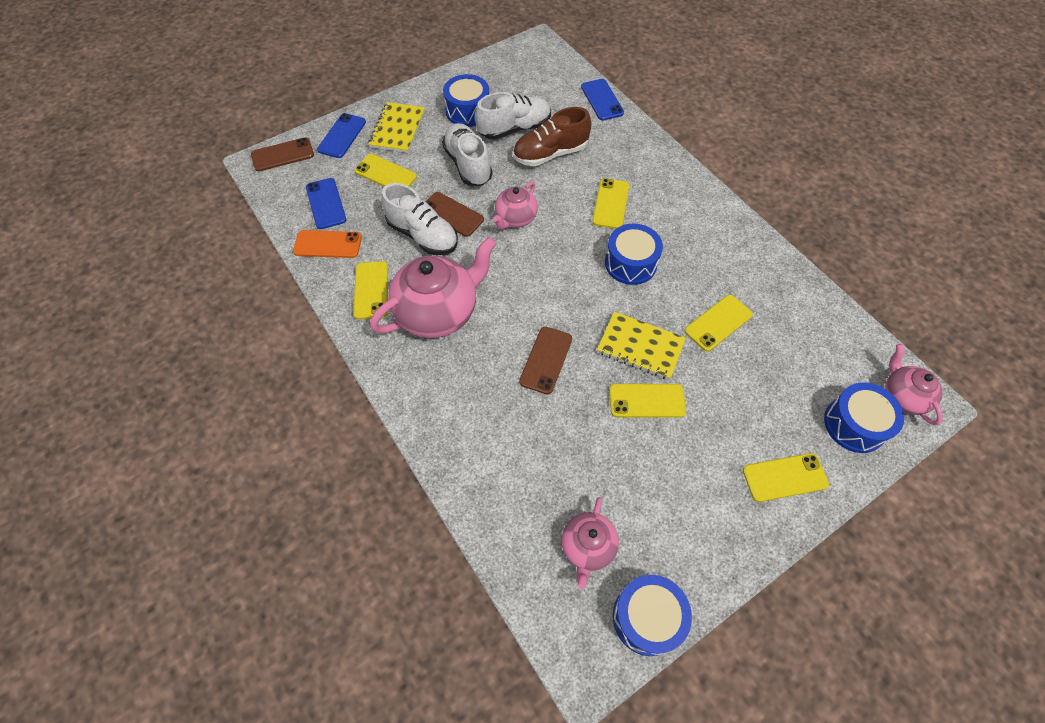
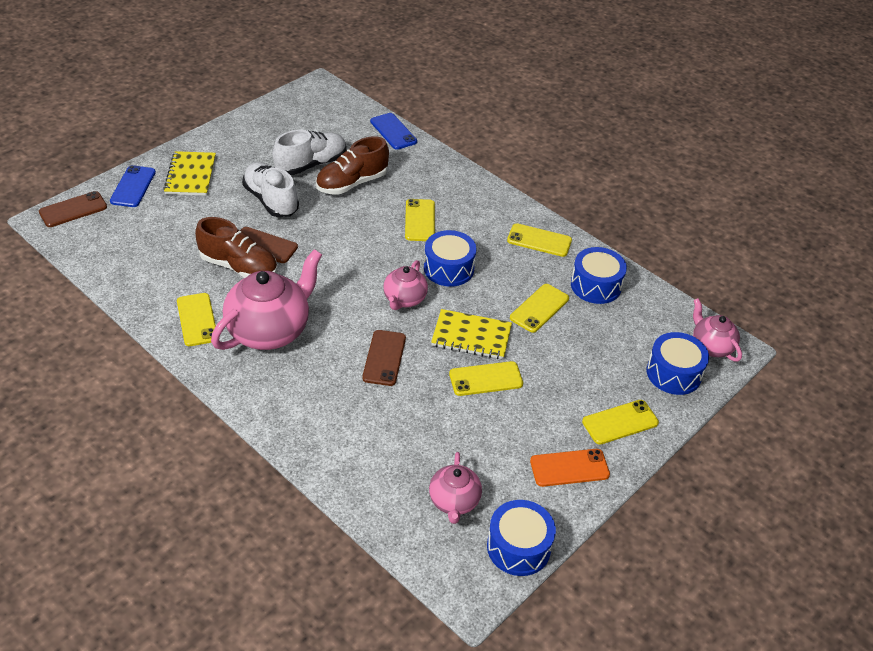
camera: 15 degrees left, 15 degrees down
orange phone [293,230,362,258] -> orange phone moved to [530,449,610,487]
blue phone [306,178,347,229] -> none
yellow phone [354,154,417,187] -> yellow phone moved to [507,223,572,257]
white shoe [381,183,458,255] -> brown shoe [195,217,277,278]
blue drum [443,74,489,127] -> blue drum moved to [571,247,627,304]
pink teapot [493,181,538,229] -> pink teapot moved to [383,260,428,310]

